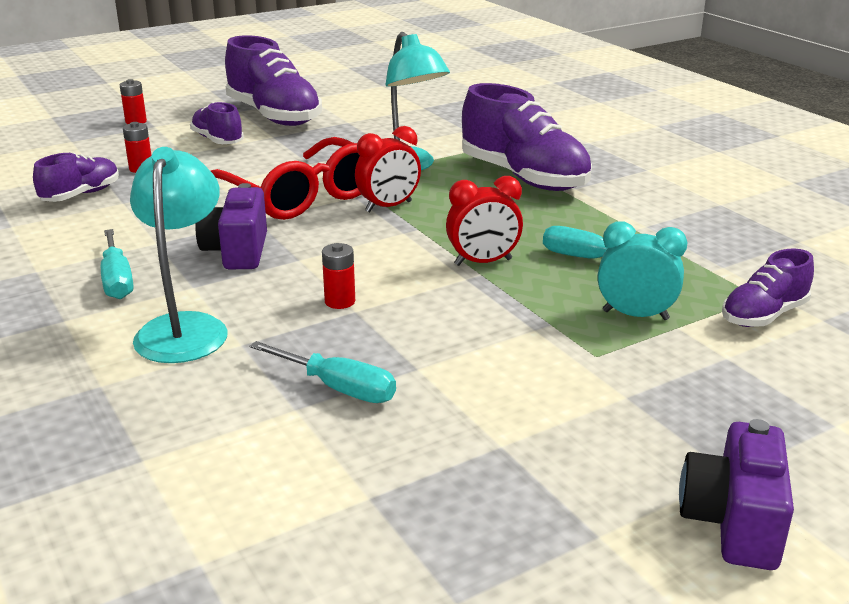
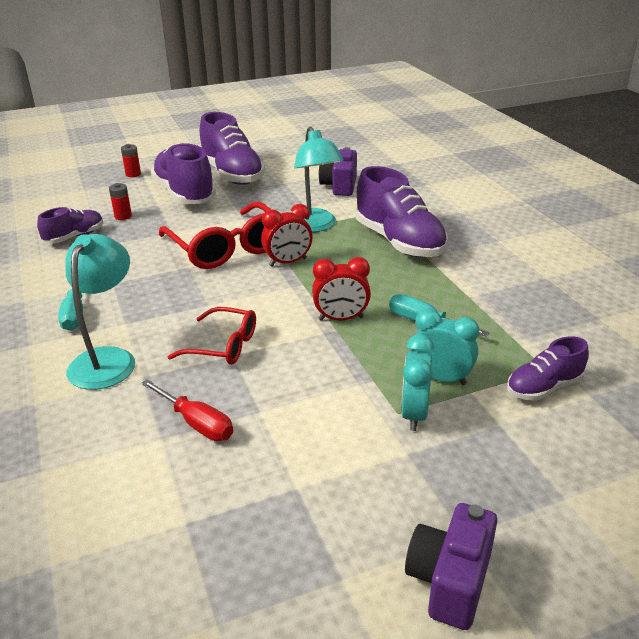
camera: 10 degrees right, 5 degrees up
purple shoe [190,102,244,144] -> purple shoe [151,143,216,204], size x1.83
purple camera [195,183,267,269] -> purple camera moved to [319,147,357,196]
turquoise screwdriver [250,341,396,403] -> red screwdriver [141,379,233,441]
red battery [322,243,355,309] -> red glasses [168,307,256,365]
none -> turquoise clock [401,334,434,431]

